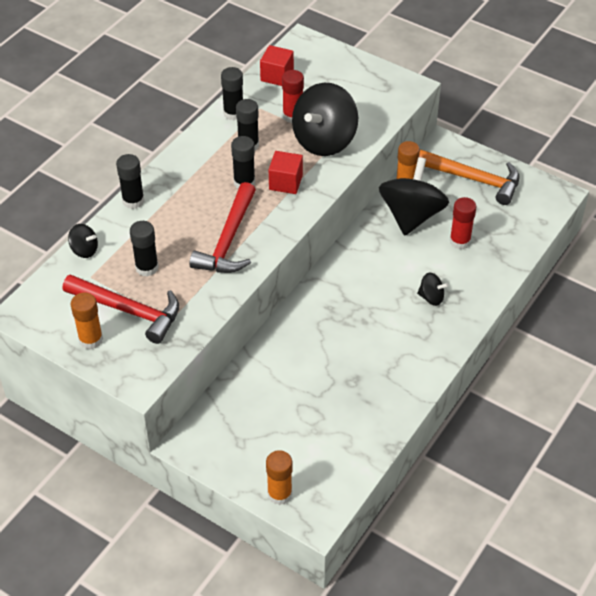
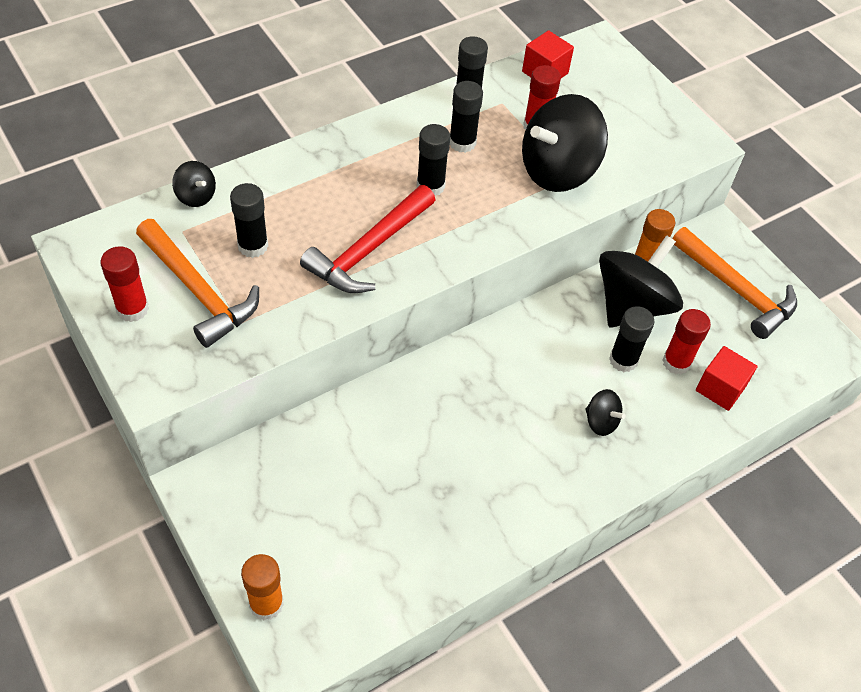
camera: 20 degrees right, 5 degrees up
red hammer [63,274,179,344] -> orange hammer [136,219,259,348]
orange glue stick [71,292,103,349] -> red glue stick [100,246,149,322]
black glue stick [116,154,144,209] -> black glue stick moved to [609,306,655,372]
red cube [269,151,303,194] -> red cube moved to [696,346,757,411]

